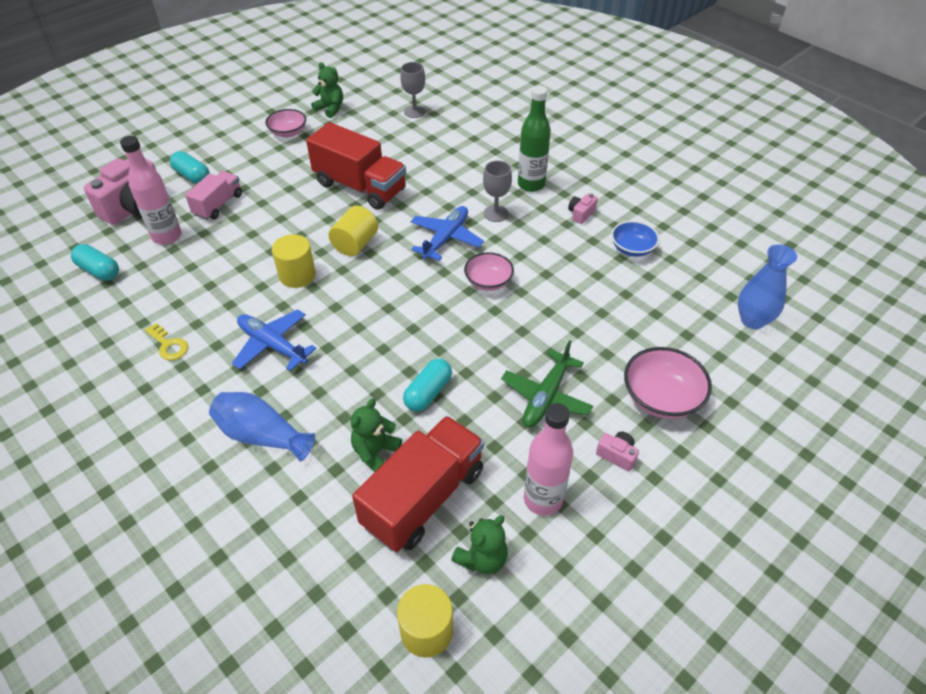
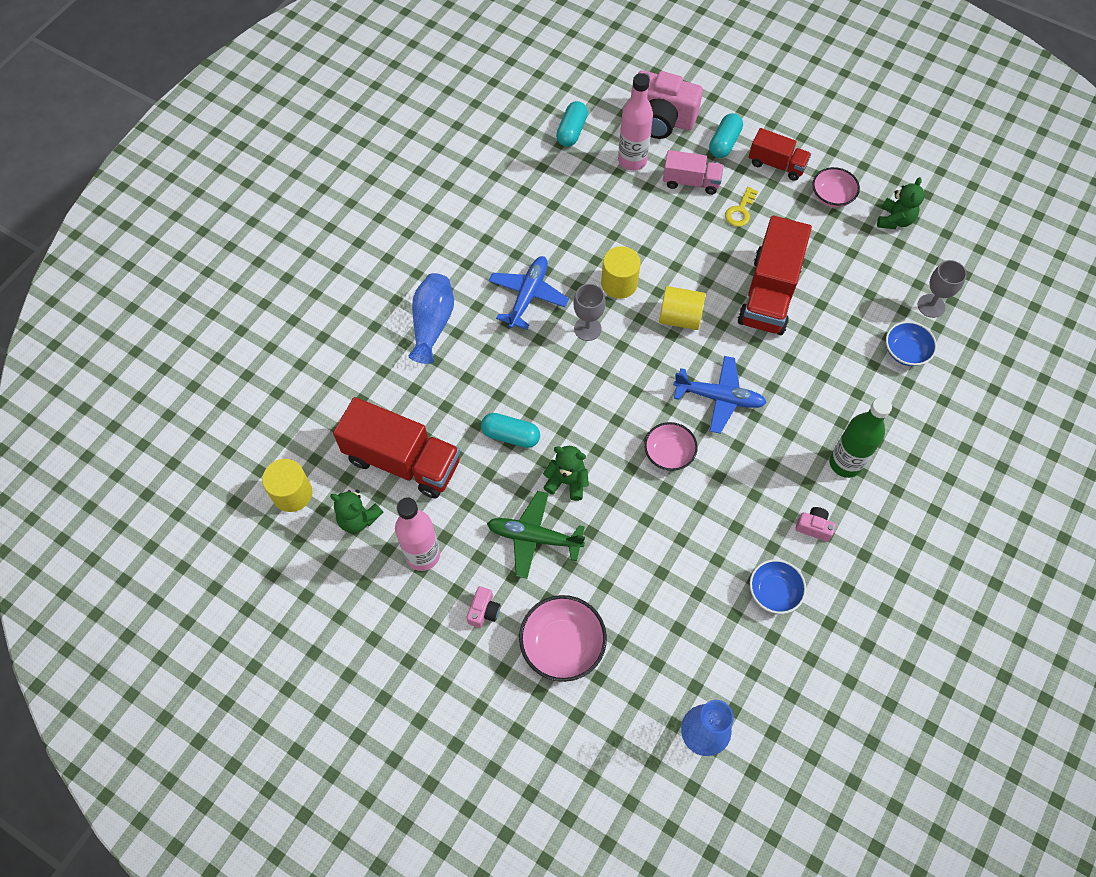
camera: 75 degrees right, 15 degrees up
yellow key [145,323,188,360] -> yellow key moved to [725,187,758,227]
green teddy bear [351,398,402,472] -> green teddy bear moved to [543,446,589,501]
grey goblet [483,161,512,222] -> grey goblet moved to [573,284,605,341]
none -> red truck [749,128,811,181]
none -> blue bowl [886,321,937,366]

